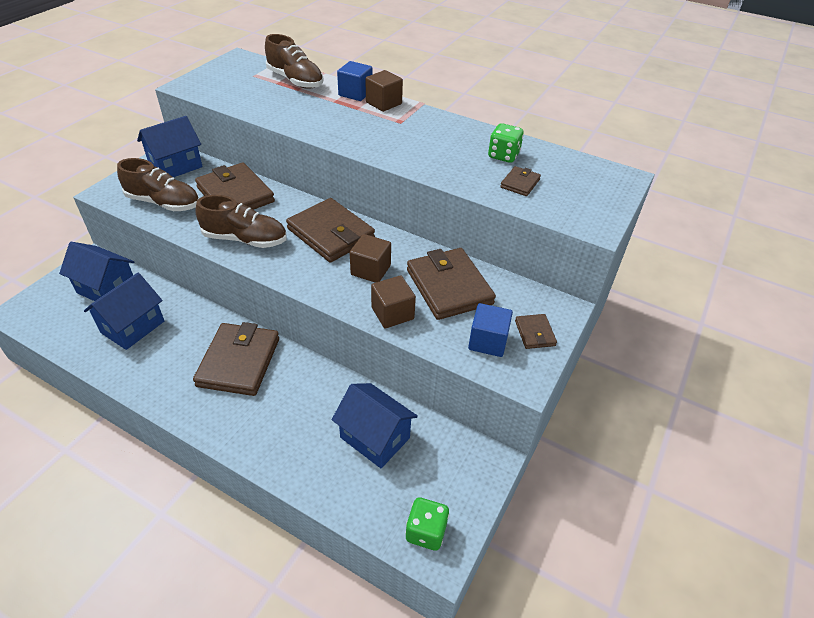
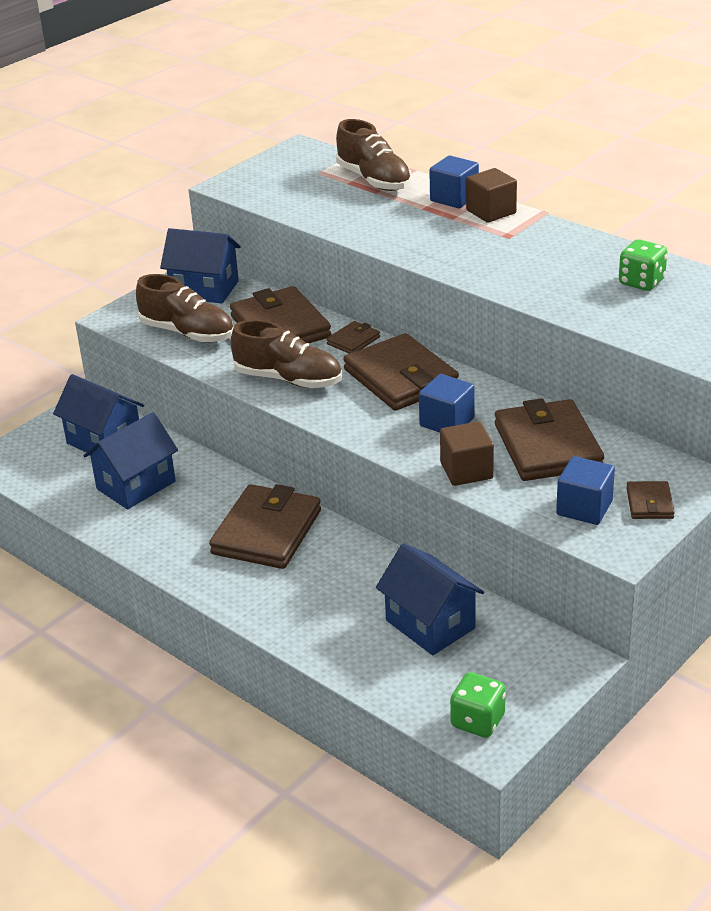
camera: 15 degrees right, 10 degrees down
blue house [137,116,203,177] -> blue house turned 45 degrees clockwise [160,228,241,303]
brown cube [350,234,391,283] -> blue cube [419,374,475,433]
brown wallet [500,166,541,196] -> brown wallet moved to [327,321,380,354]

